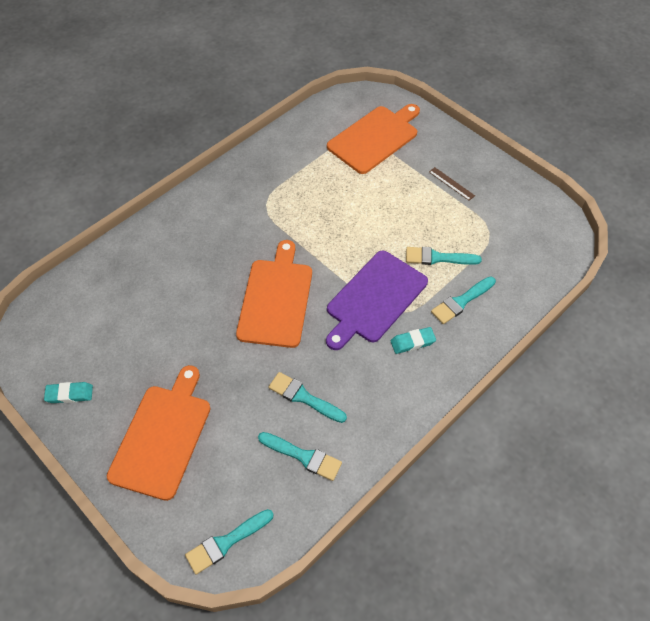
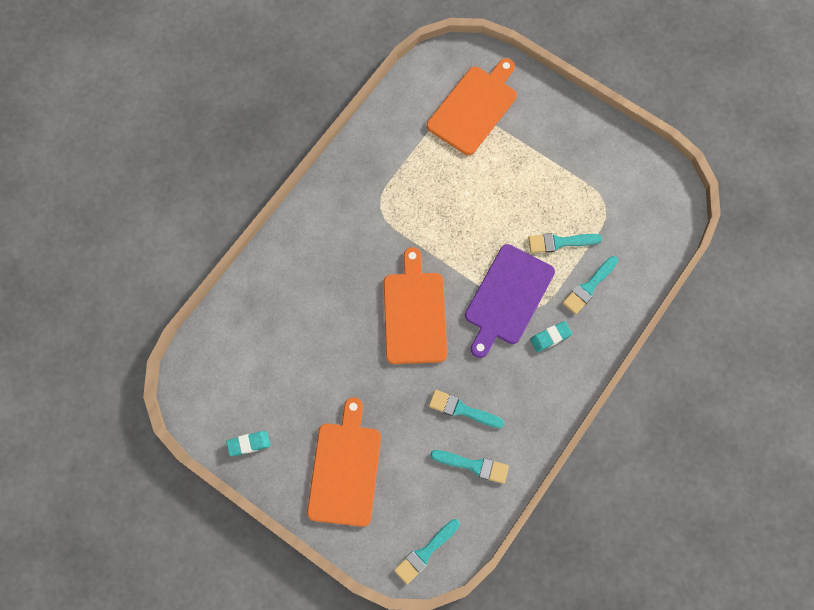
camera: 10 degrees left, 15 degrees up
brown ruler [429,167,475,201] -> none

